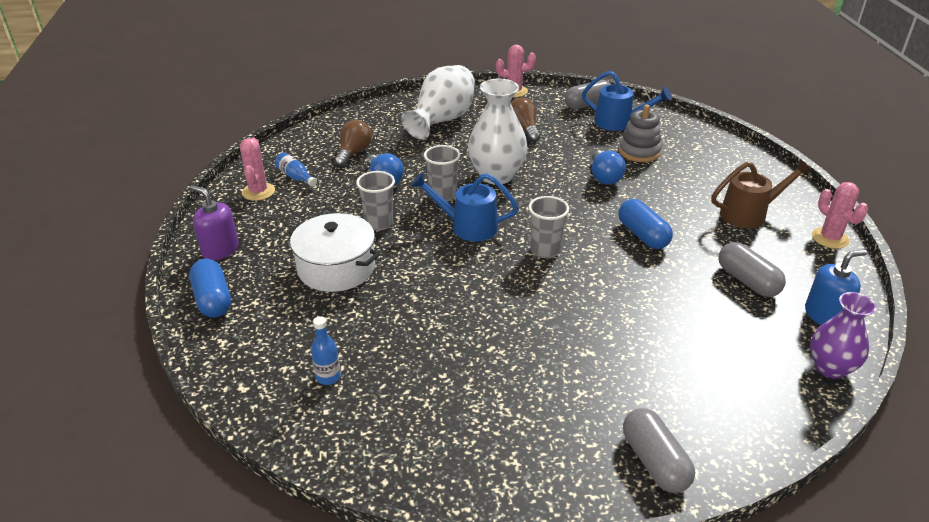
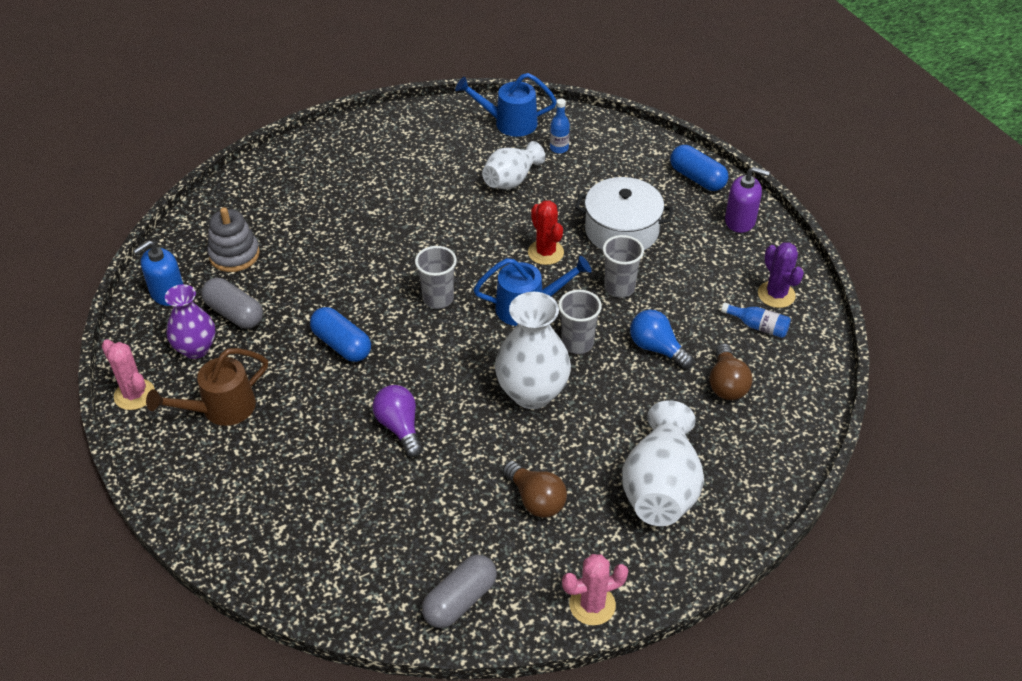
camera: 160 degrees right, 10 degrees up
pink cactus [240,138,275,201] -> purple cactus [758,242,804,308]
blue watering can [582,71,672,131] -> blue watering can moved to [455,73,557,137]
blue light bulb [592,150,626,185] -> purple light bulb [373,385,422,457]
grey stacking toy [619,104,662,162] -> grey stacking toy moved to [207,207,260,272]
grey capsule [623,408,695,493] -> none
purple vase [810,292,877,379] -> purple vase moved to [165,284,215,359]
none -> white vase [482,141,545,189]
none -> red cactus [528,200,564,265]

